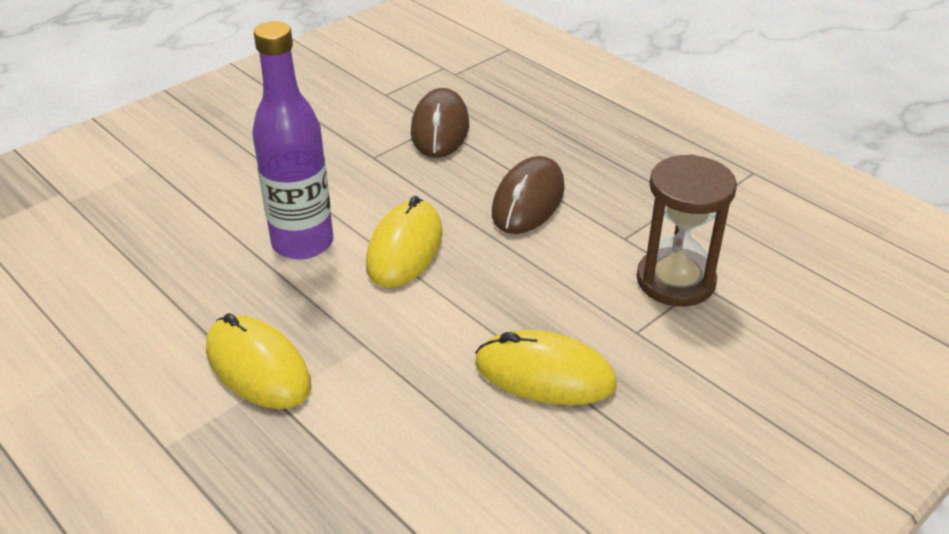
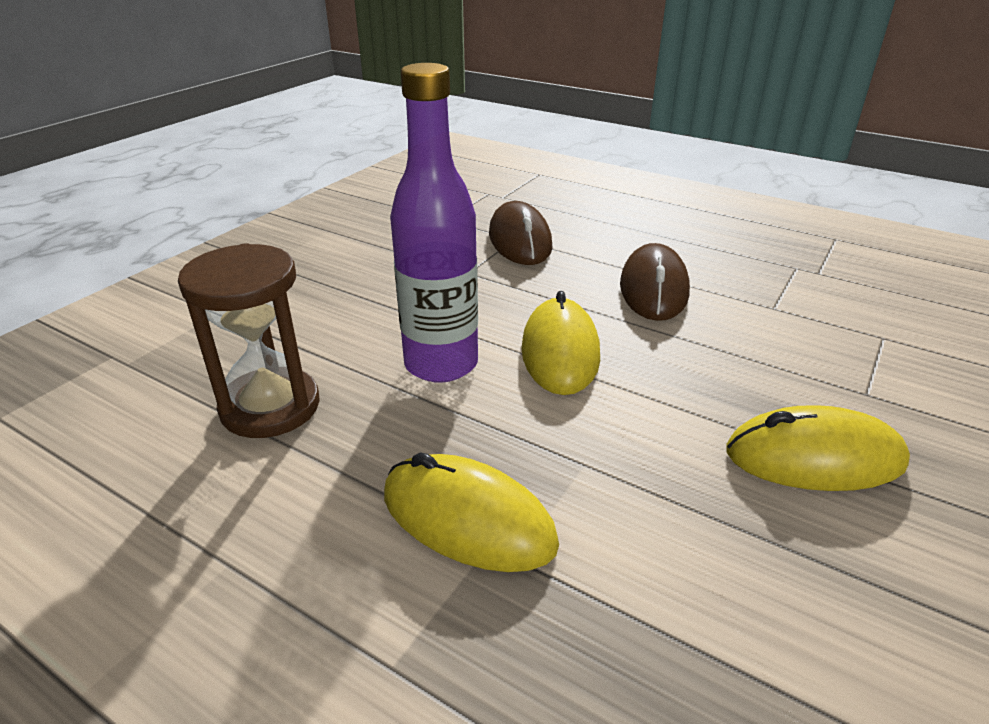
camera: 15 degrees left, 5 degrees down
brown hourglass [636,154,737,307] -> brown hourglass moved to [178,243,320,438]

